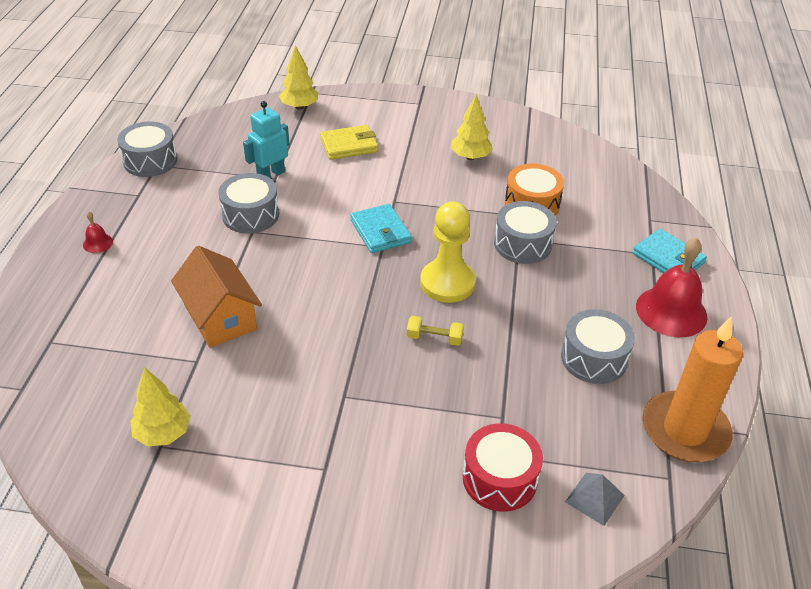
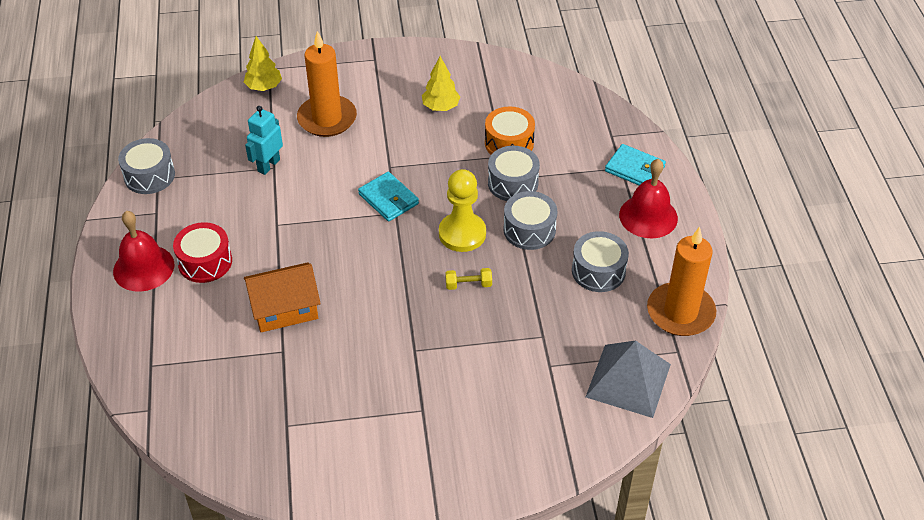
camera: 15 degrees left, 5 degrees up
red bell [83,212,113,253] -> red bell [113,211,174,292], size x2.26
yellow tree [131,368,191,447] -> none
orange house [171,246,262,348] -> orange house turned 60 degrees counterclockwise [244,262,321,332]
grey drum [218,173,279,234] -> grey drum moved to [504,191,557,250]
yellow wallet [320,125,378,160] -> orange candle [297,31,357,137]
red drum [463,423,543,512] -> red drum moved to [173,222,232,283]
grey pyramid [565,473,625,526] -> grey pyramid [586,341,671,418], size x2.06

